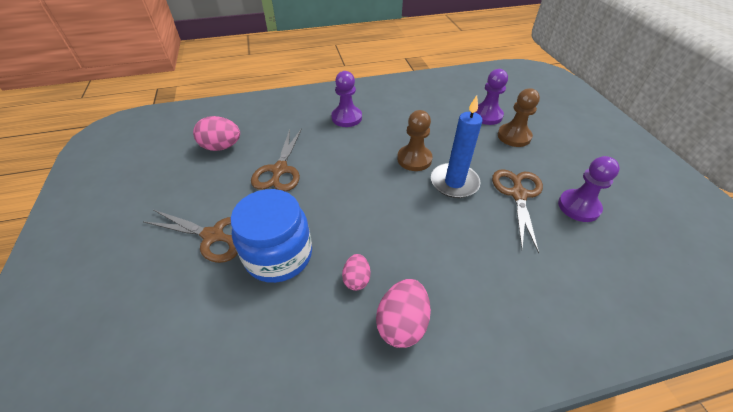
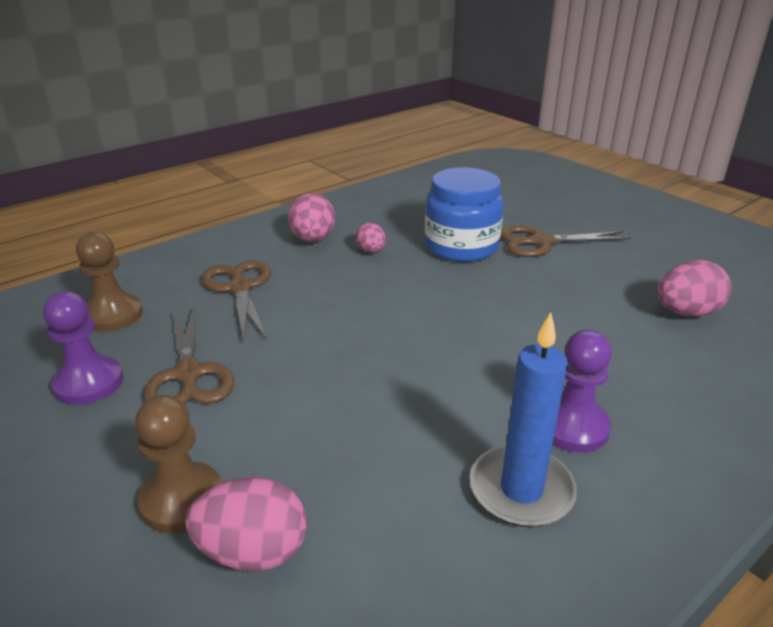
camera: 155 degrees right, 15 degrees down
brown scissors [251,128,302,191] -> brown scissors moved to [202,260,271,342]
brown pawn [397,110,433,171] -> brown pawn moved to [76,232,143,332]
blue candle [431,95,482,198] -> blue candle moved to [470,312,577,527]
purple pawn [475,69,508,125] -> pink egg [185,477,307,572]

